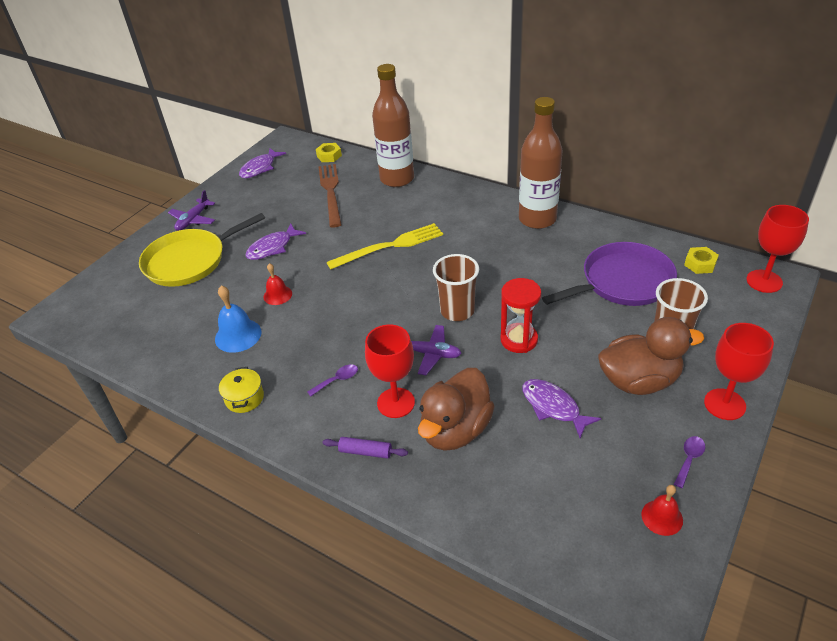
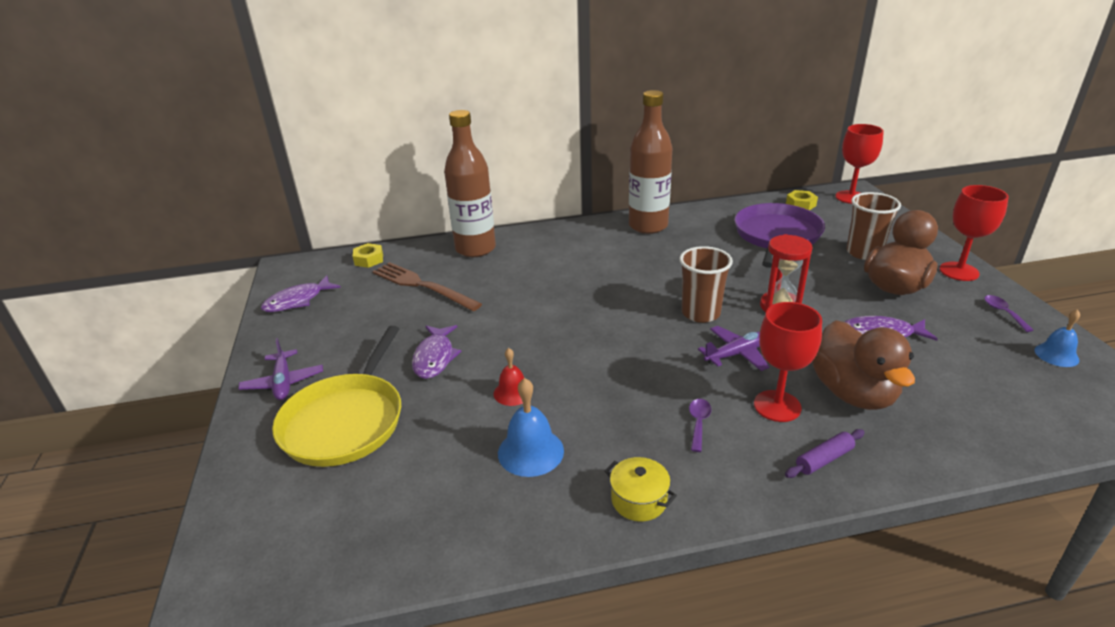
camera: 45 degrees left, 10 degrees down
purple fish [239,148,286,178] -> purple fish turned 60 degrees clockwise [261,276,341,312]
yellow fork [327,223,443,269] -> none
red bell [641,485,683,536] -> blue bell [1034,309,1080,367]

